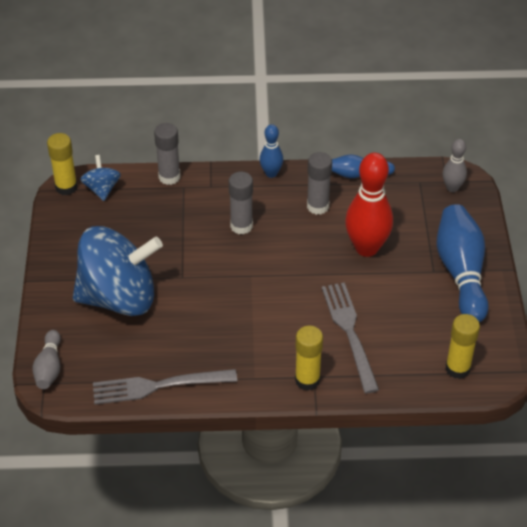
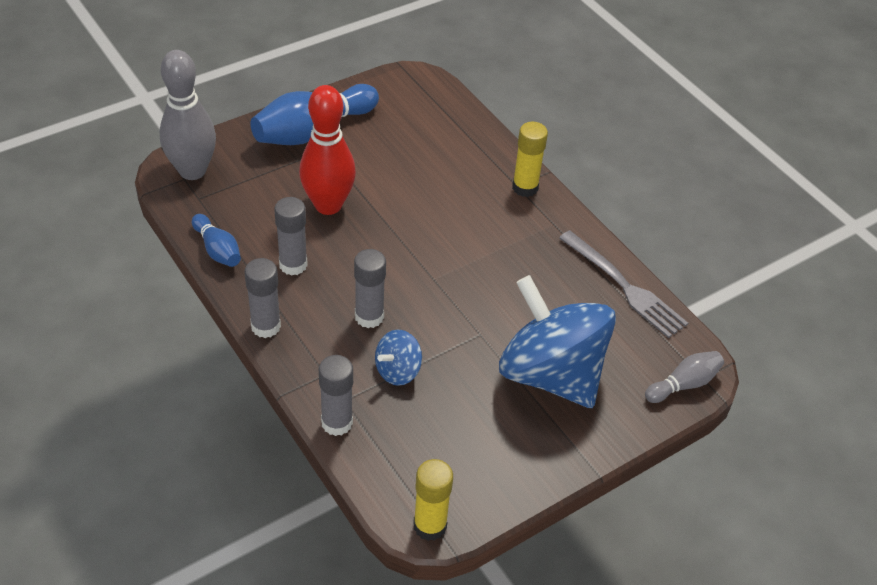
camera: 125 degrees left, 0 degrees up
blue spinning top [80,155,121,201] -> blue spinning top moved to [375,329,422,386]
blue bowling pin [260,124,283,178] -> grey glue stick [245,258,281,338]
grey fork [322,282,379,393] -> none
grey bowling pin [443,139,467,192] -> grey bowling pin [159,50,216,180], size x1.88
yellow glue stick [445,314,480,379] -> none

